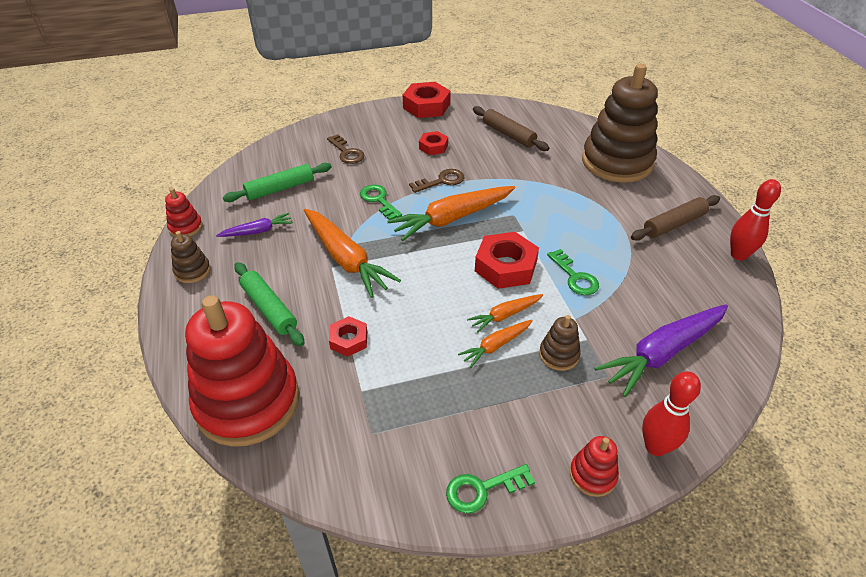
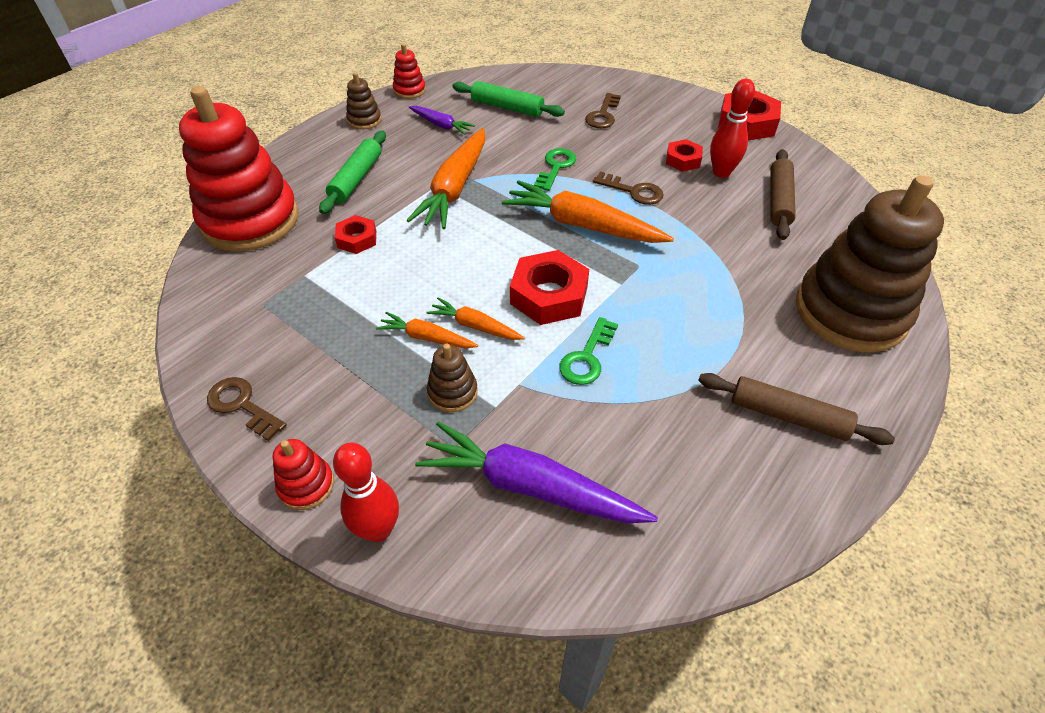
camera: 55 degrees right, 5 degrees up
green key [446,464,535,513] -> brown key [207,377,287,441]
red bowling pin [730,179,781,260] -> red bowling pin moved to [710,79,755,178]

